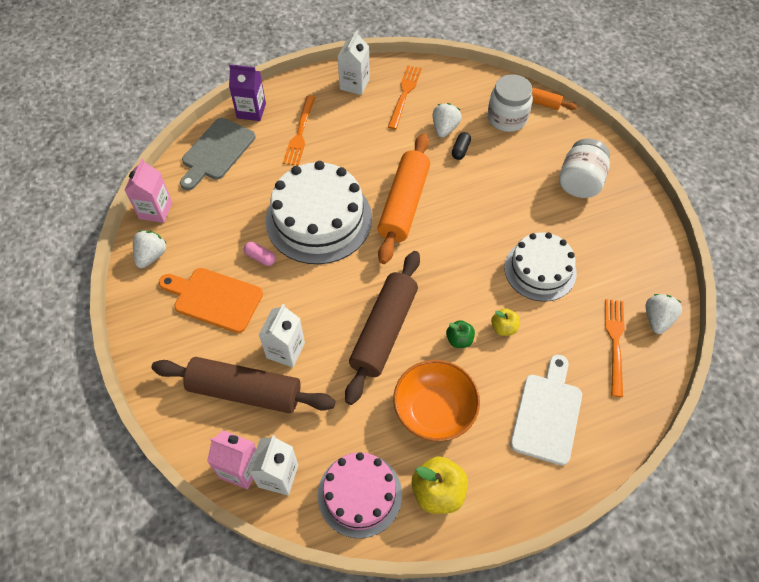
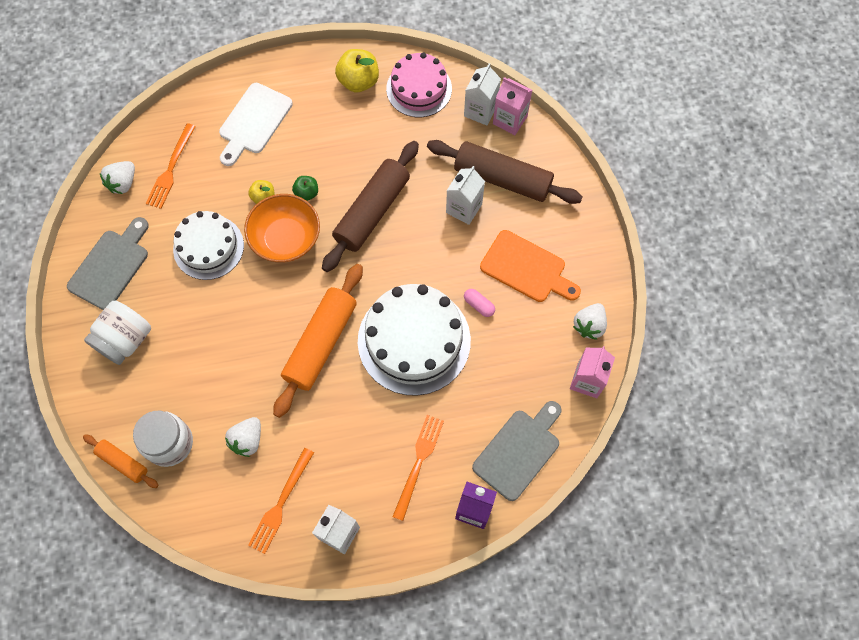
camera: 170 degrees left, 10 degrees up
orange bowl [393,360,480,441] -> orange bowl moved to [244,194,320,262]
black capsule [452,132,471,160] -> none
none -> grey cutting board [67,217,149,310]

